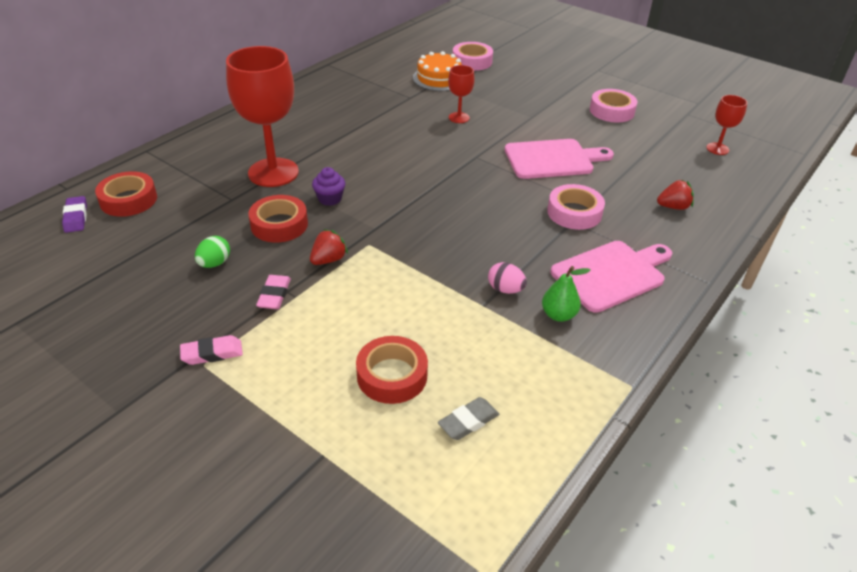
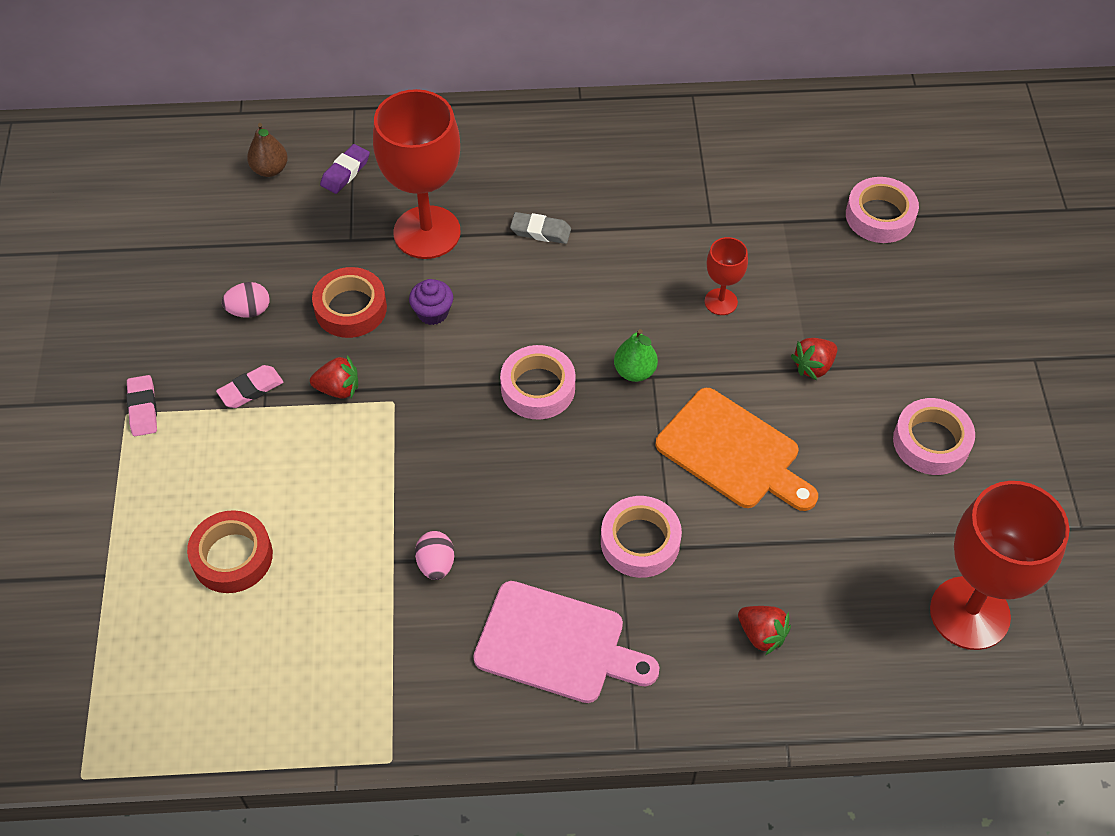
camera: 50 degrees right, 15 degrees up
purple eraser [62,196,87,233] -> purple eraser moved to [320,144,370,194]
red tape [95,171,157,217] -> brown pear [247,123,288,177]
pink eraser [180,335,243,365] -> pink eraser turned 45 degrees clockwise [126,375,157,436]
green egg [195,236,230,268] -> pink egg [222,282,269,318]
orange cake [413,51,462,91] -> none
grey eraser [438,397,499,440] -> grey eraser moved to [510,212,571,244]
pink cutting board [505,139,614,179] -> orange cutting board [655,388,818,511]
green pear [542,266,591,322] -> green pear moved to [614,329,658,382]
red goblet [706,95,747,155] -> red goblet [930,481,1070,650], size x2.10
none -> pink tape [500,345,575,420]
none -> red strawberry [791,338,837,380]

